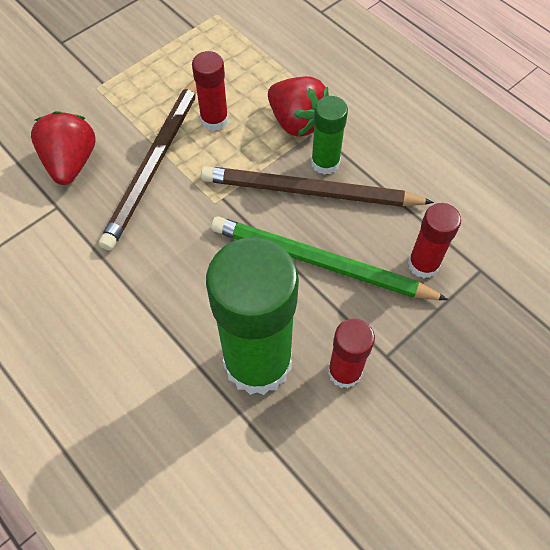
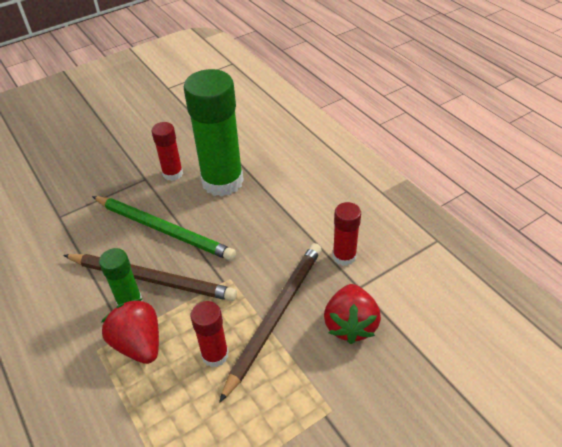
camera: 170 degrees left, 15 degrees down
red glue stick [408,203,461,278] -> red glue stick moved to [333,202,361,266]

